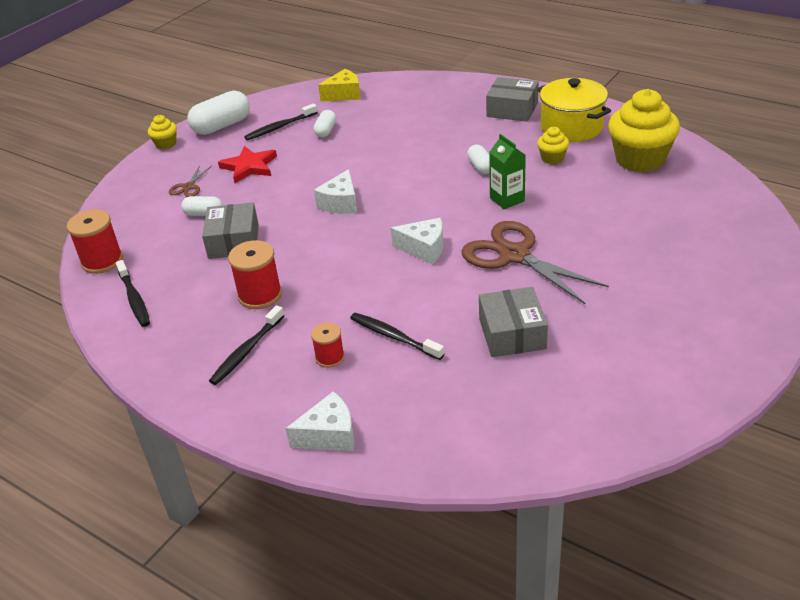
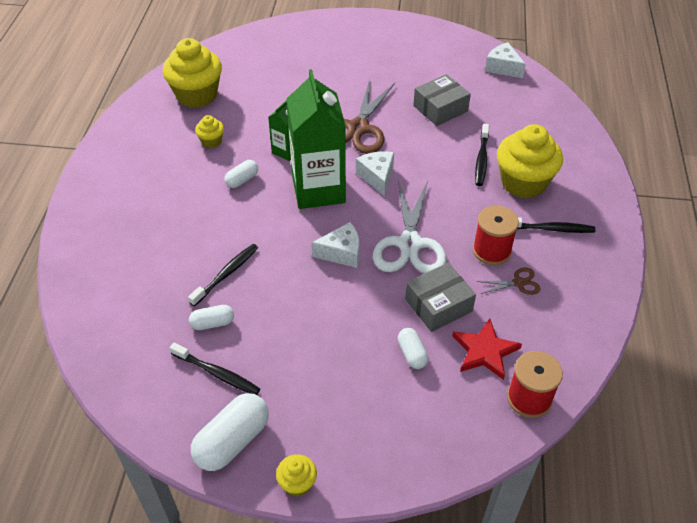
camera: 120 degrees left, 10 degrees up
black toothbrush [116,260,150,327] -> black toothbrush moved to [188,244,258,306]
brown scissors [169,165,212,197] -> brown scissors moved to [477,268,541,295]
white capsule [187,91,250,135] -> white capsule turned 75 degrees counterclockwise [191,393,269,471]
red star [218,146,277,183] -> red star moved to [452,318,522,380]
white cheese [286,391,355,451] -> white cheese moved to [485,42,526,78]
red spool [311,322,345,368] -> yellow cupcake [497,124,563,198]
yellow cheese [318,69,360,101] -> none
grey box [486,77,539,122] -> none
yellow pot [537,78,611,142] -> none
none -> green carton [286,69,346,209]
none -> white scissors [373,180,446,274]

